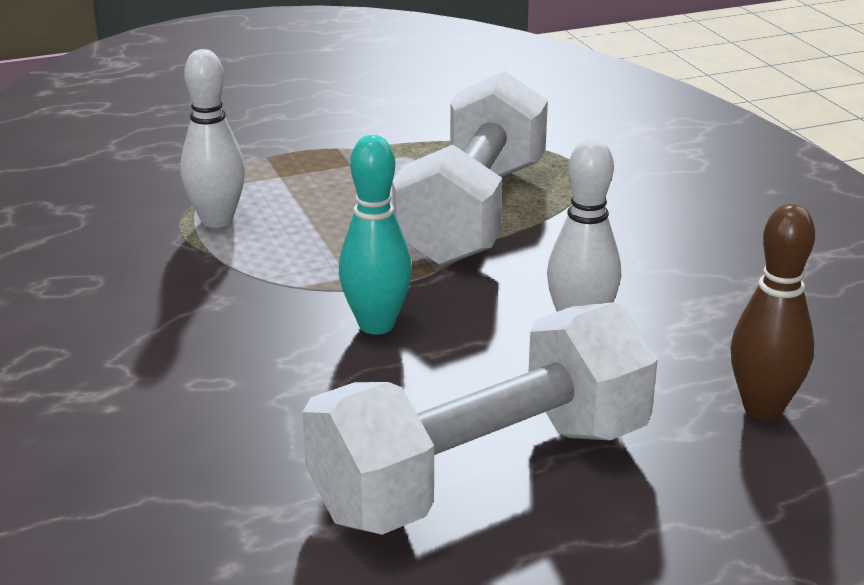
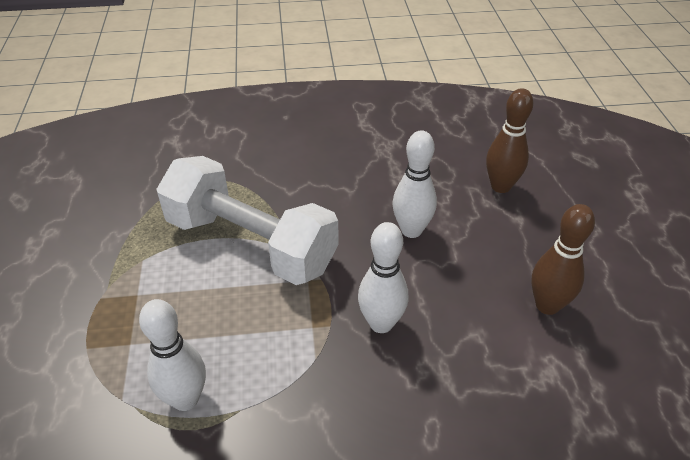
camera: 75 degrees left, 15 degrees up
white dumbbell [302,302,658,535] -> brown bowling pin [531,204,595,315]
turquoise bowling pin [339,135,412,335] -> white bowling pin [358,222,408,333]

